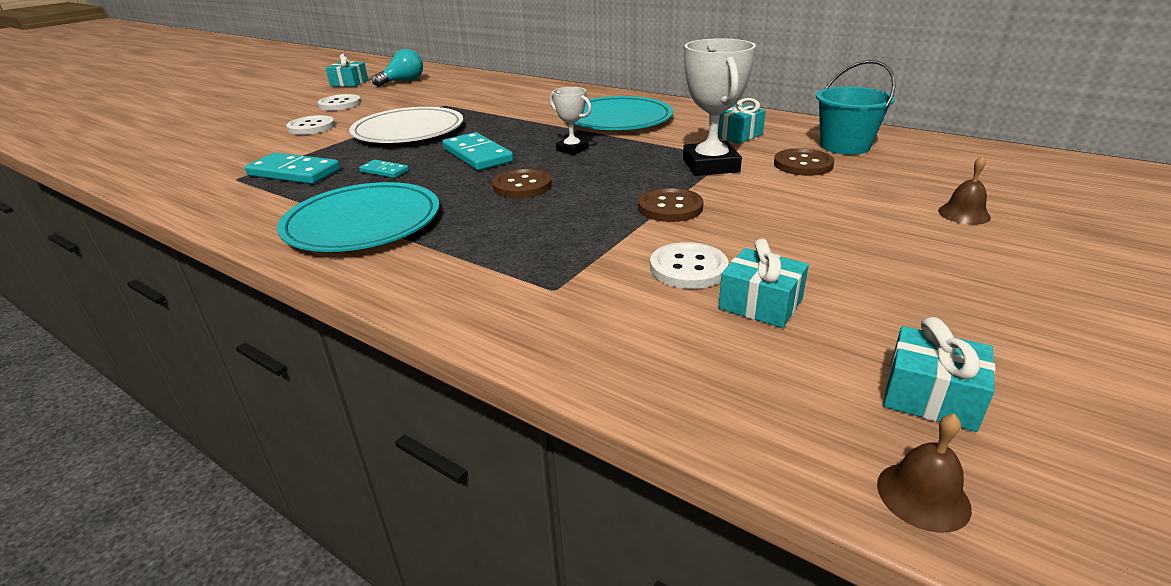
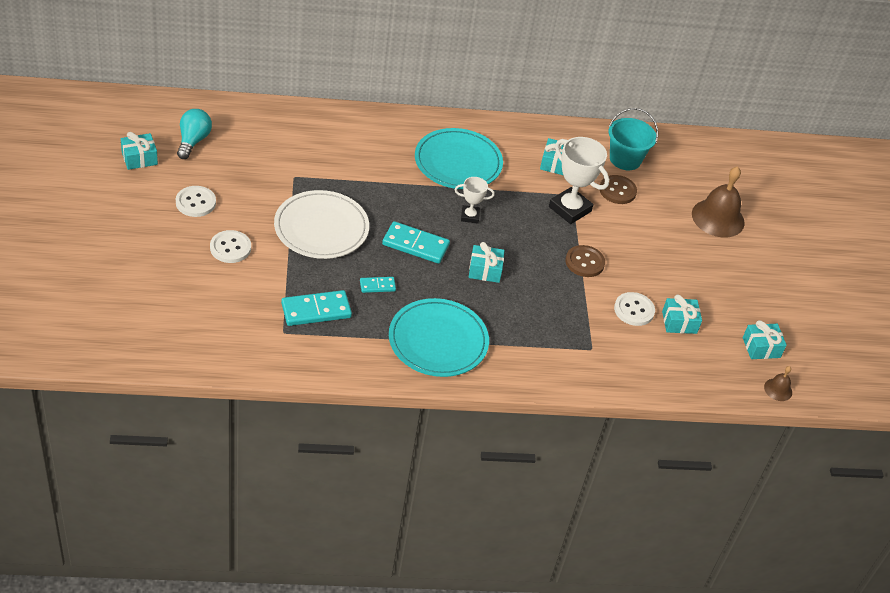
camera: 45 degrees left, 15 degrees up
brown button [492,168,552,198] -> turquoise gift [469,242,504,283]
brown bell [938,156,991,225] -> brown bell [692,166,745,237], size x2.09

